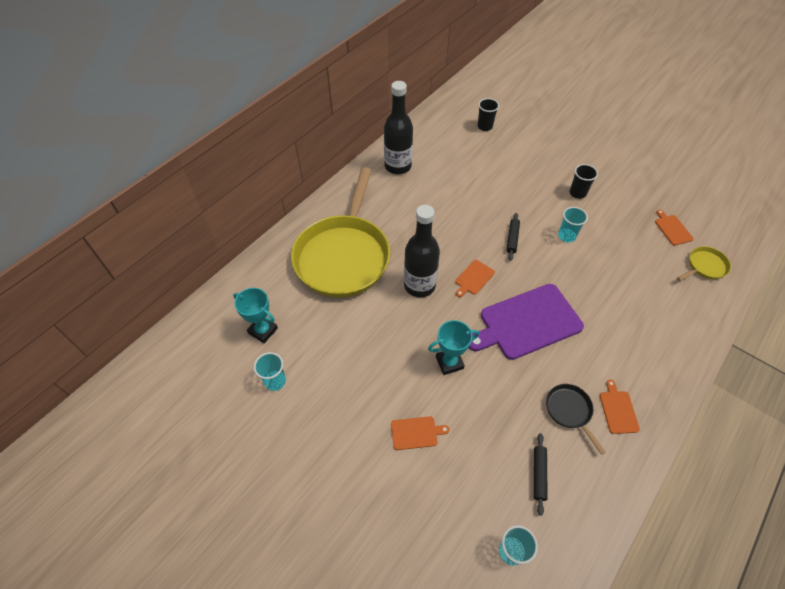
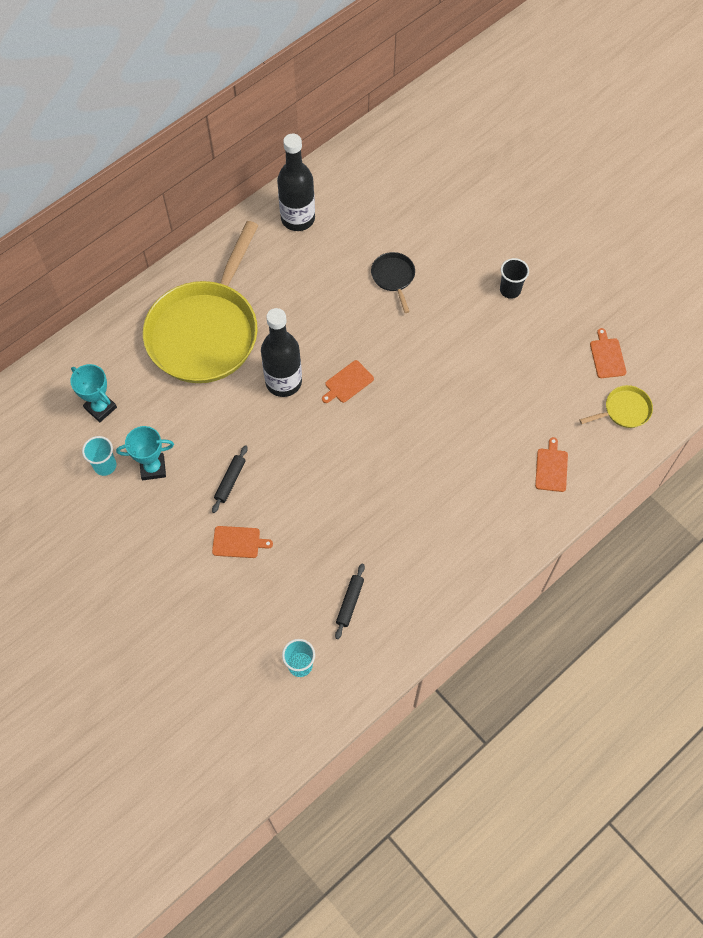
camera: 10 degrees right, 10 degrees up
turquoise trophy [428,320,479,375] -> turquoise trophy moved to [116,426,174,480]
purple cutting board [469,284,584,360] -> none
black cup [477,98,499,131] -> none
black rolling pin [507,213,520,261] -> black rolling pin moved to [212,445,248,513]
black pan [546,384,606,455] -> black pan moved to [371,252,415,313]
turquoise cup [558,207,588,242] -> none
orange cutting board [600,380,640,434] -> orange cutting board moved to [535,437,568,492]

